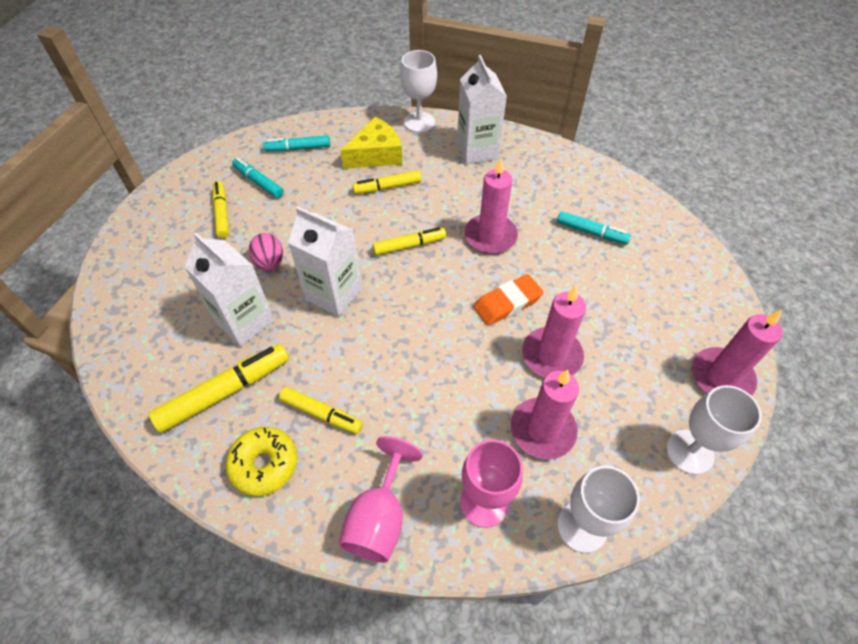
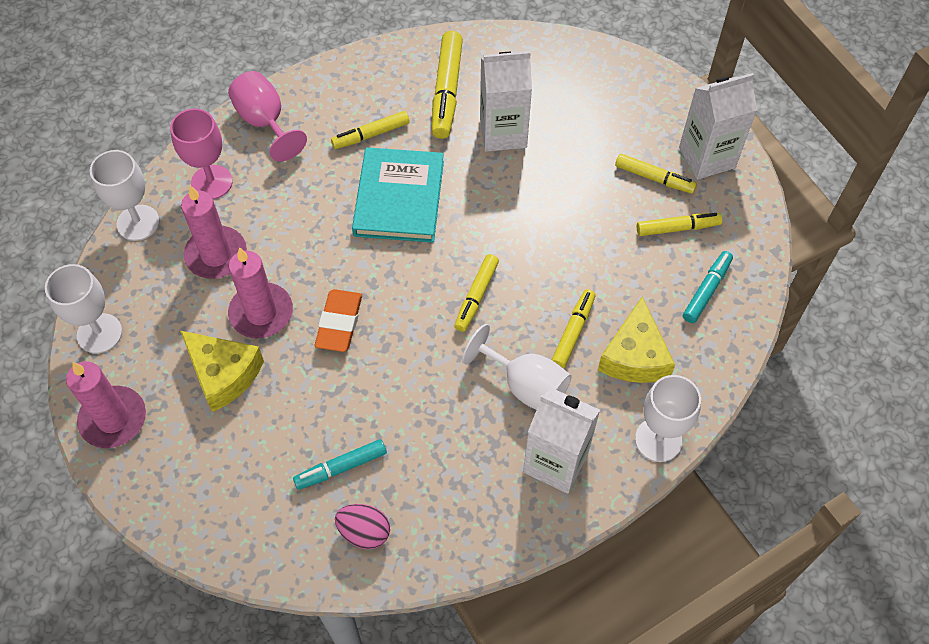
camera: 130 degrees right, 5 degrees up
yellow donut [226,427,297,496] -> none
turquoise marker [232,158,284,198] -> yellow marker [637,213,722,236]
pink egg [249,233,283,271] -> pink egg moved to [335,504,390,549]
white carton [288,207,362,317] -> white carton moved to [679,73,757,180]
pink candle [465,158,518,254] -> none
none -> yellow cheese [180,331,264,412]
none -> turquoise book [352,147,444,243]
none -> white goblet [462,324,572,410]

